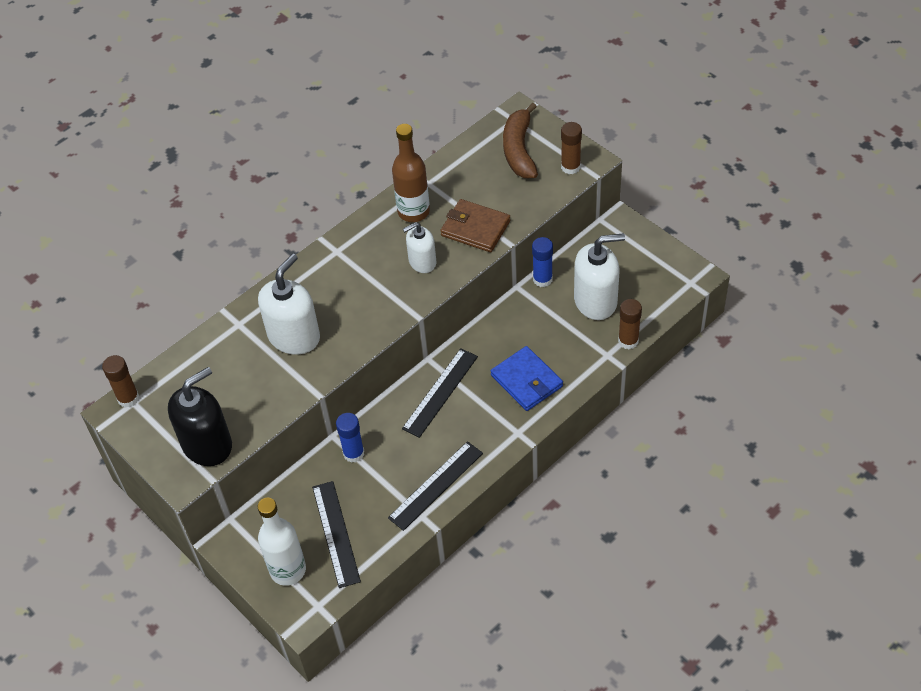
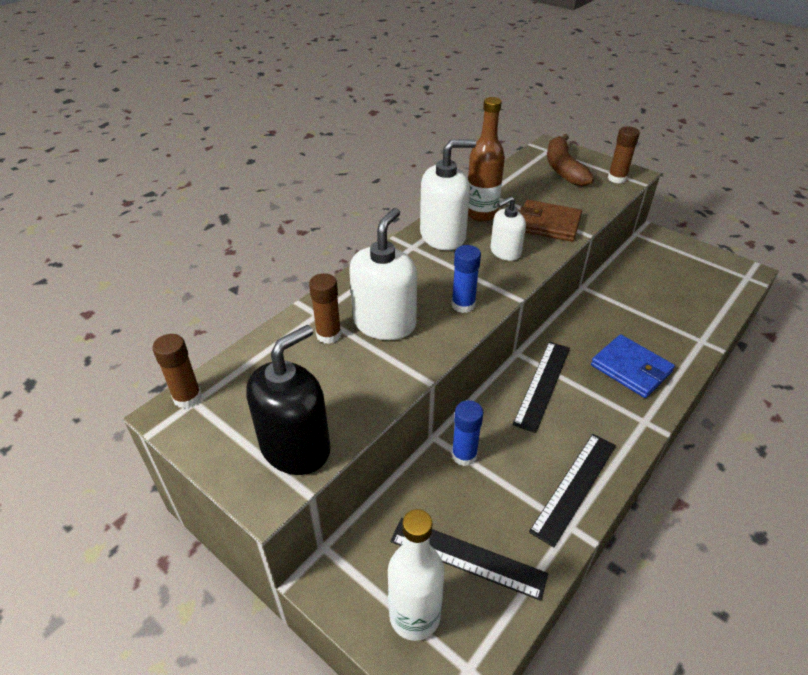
camera: 10 degrees left, 10 degrees down
black ruler [312,481,361,588] -> black ruler turned 45 degrees counterclockwise [390,518,548,601]
blue glue stick [532,237,553,287] -> blue glue stick moved to [452,245,481,313]
white soap dispenser [574,233,625,320] -> white soap dispenser moved to [420,139,476,250]
brown glue stick [618,299,642,349] -> brown glue stick moved to [309,273,342,344]

